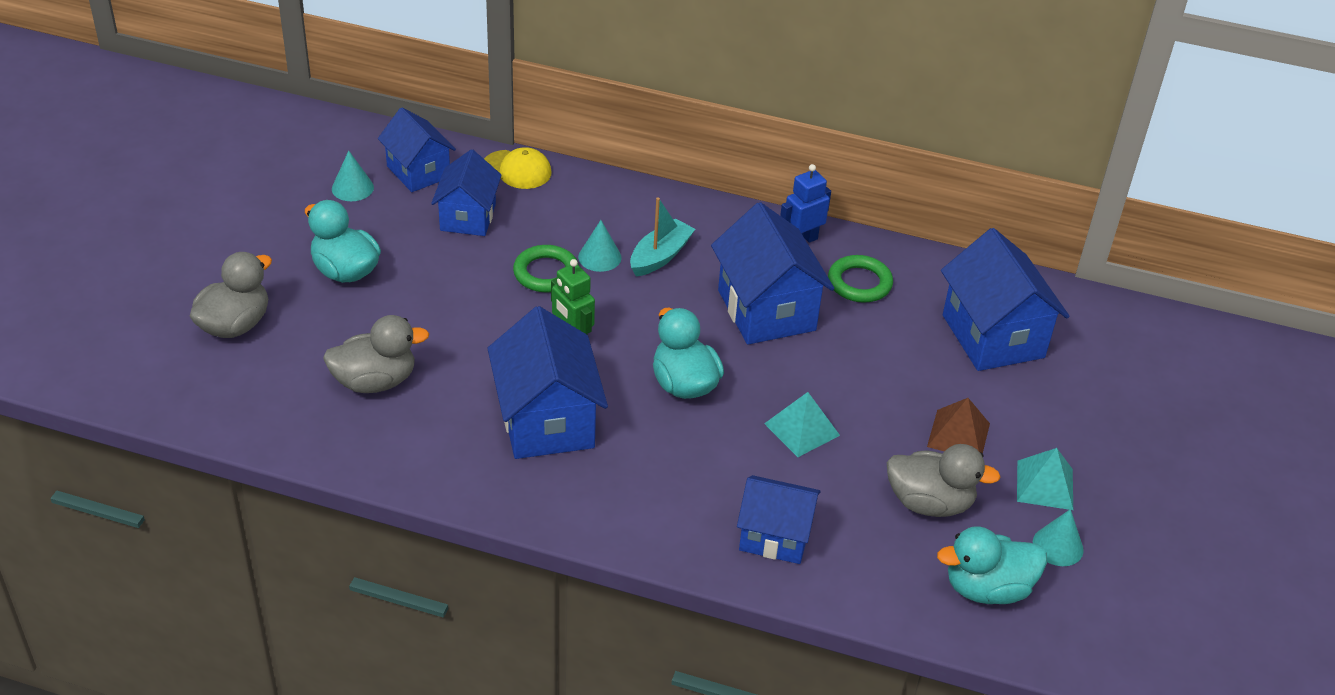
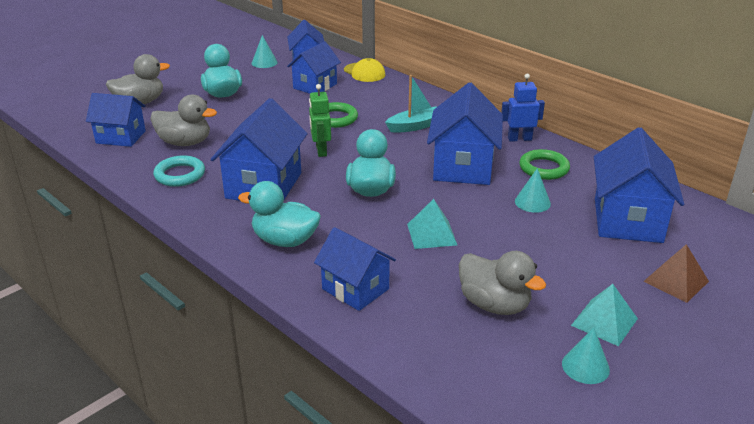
camera: 30 degrees right, 10 degrees down
turquoise cone [578,220,622,272] -> turquoise cone moved to [515,168,551,213]
brown pyramid [927,398,990,453] -> brown pyramid moved to [644,244,709,303]
turquoise duck [937,526,1047,604] -> turquoise duck moved to [238,181,321,247]
none -> blue house [86,93,146,147]
none -> turquoise ring [153,155,205,187]

